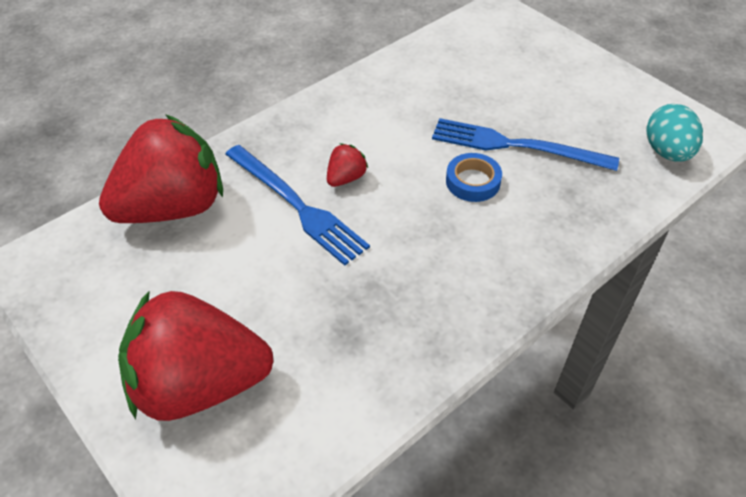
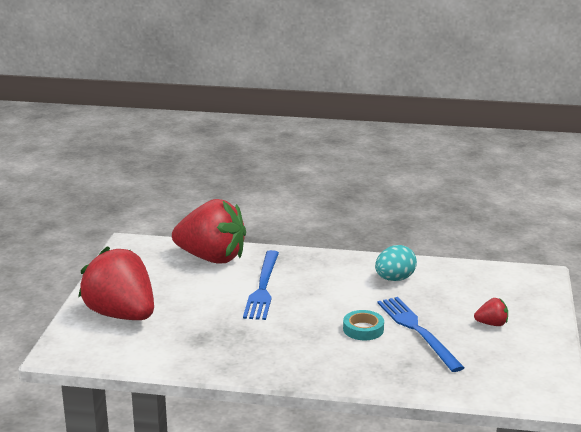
camera: 50 degrees right, 25 degrees down
red strawberry [327,143,368,187] -> red strawberry moved to [474,298,508,326]
blue tape [446,153,502,202] -> turquoise tape [343,310,384,340]
turquoise egg [646,104,703,162] -> turquoise egg moved to [375,245,417,281]

